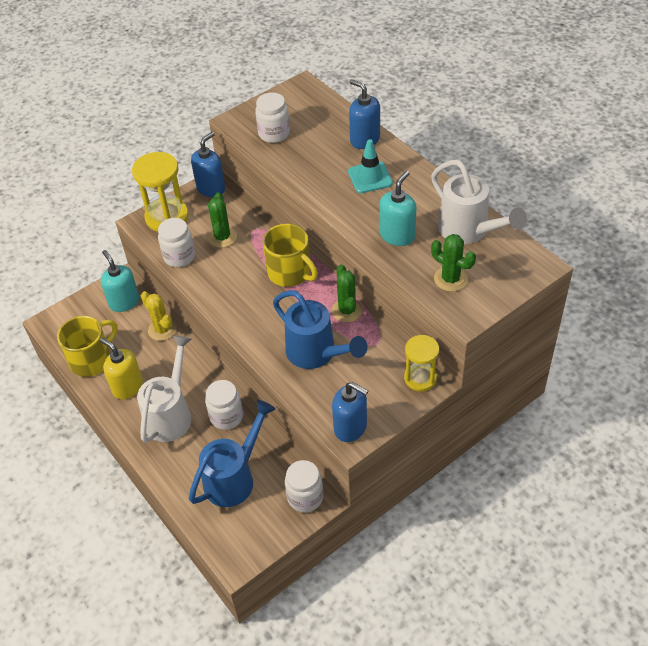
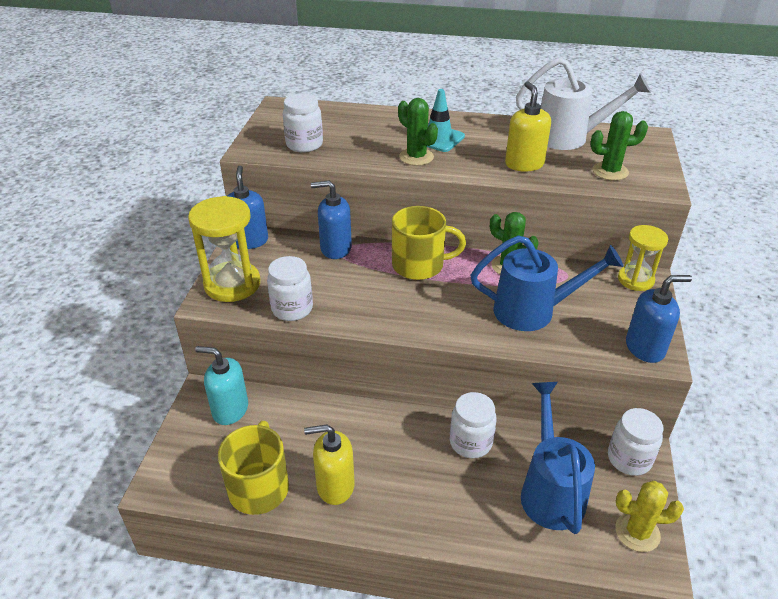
camera: 45 degrees left, 10 degrees down
white watering can [137,335,191,443] -> none
yellow cactus [141,291,177,341] -> yellow cactus moved to [615,481,684,552]
green cactus [208,192,237,248] -> green cactus moved to [398,98,438,166]
blue soap dispenser [349,79,380,149] -> blue soap dispenser moved to [311,180,352,259]
turquoise soap dispenser [380,171,416,246] -> yellow soap dispenser [505,81,551,172]

